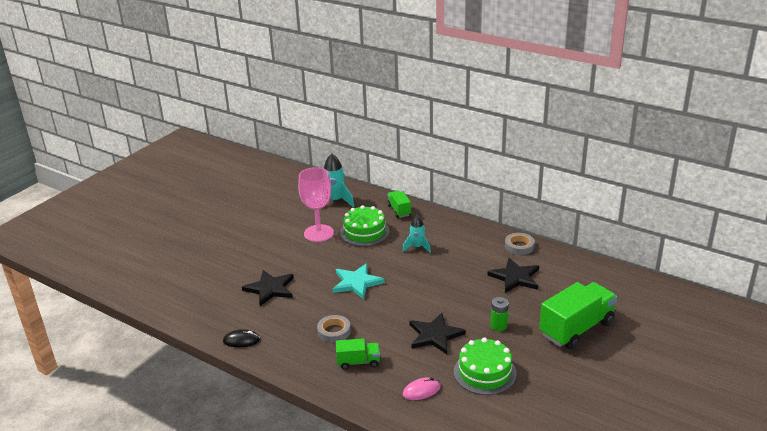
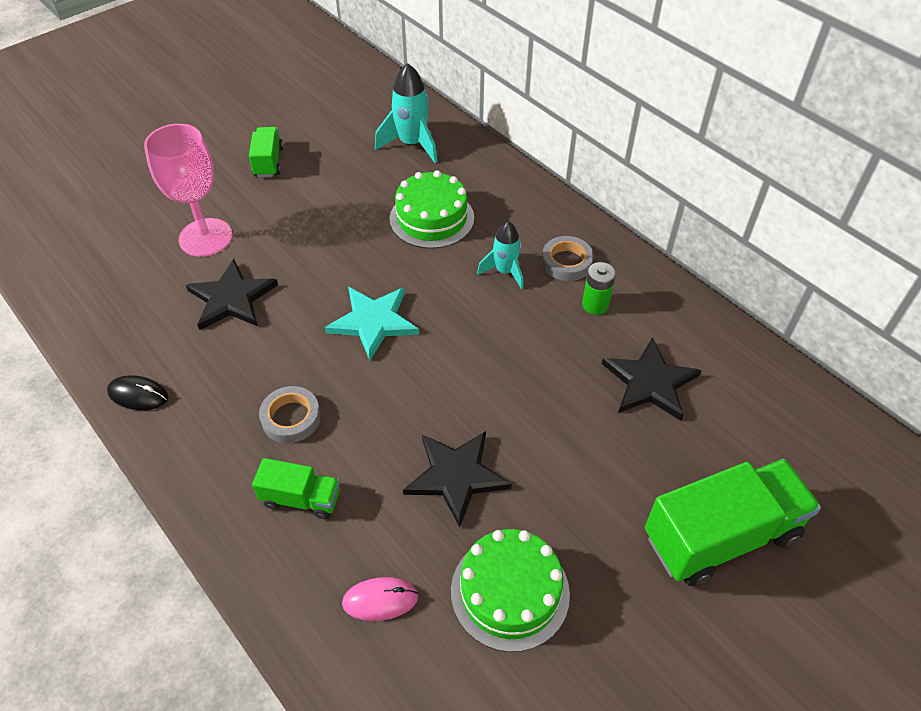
camera: 15 degrees right, 20 degrees up
pink goblet [298,167,334,242] -> pink goblet moved to [144,124,232,257]
green truck [387,191,411,218] -> green truck moved to [249,127,283,177]
green battery [491,297,509,331] -> green battery moved to [582,262,616,315]
grey tape [505,233,535,255] -> grey tape moved to [542,236,594,281]

